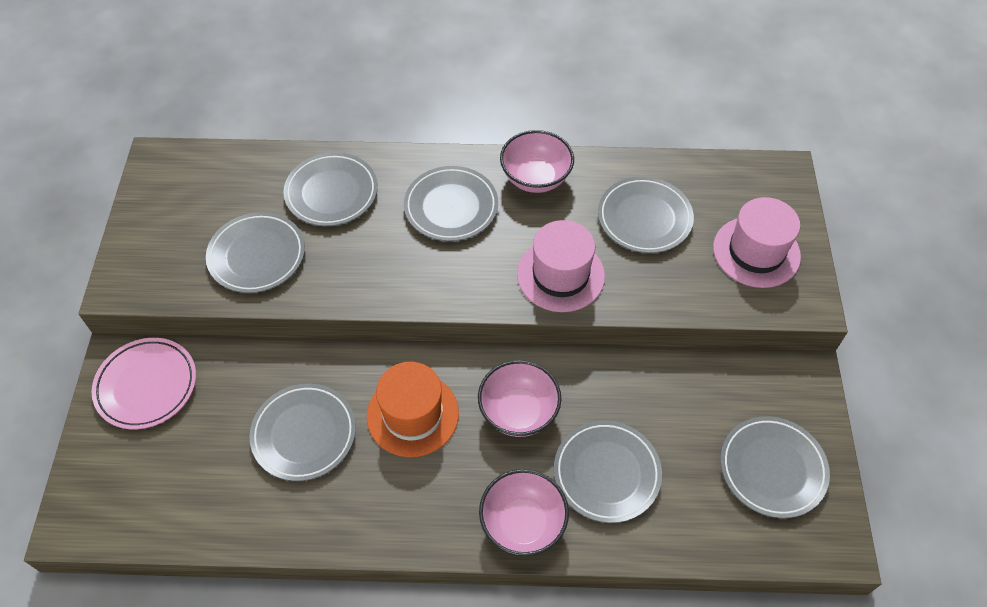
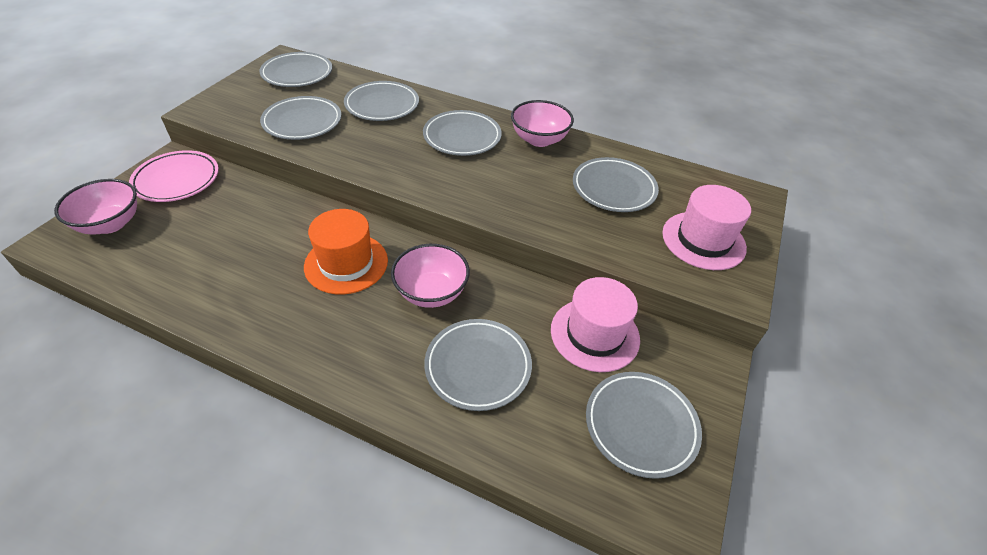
camera: 20 degrees right, 10 degrees down
grey plate [250,383,356,481] -> grey plate moved to [260,52,332,87]
pink bowl [479,469,569,556] -> pink bowl moved to [54,179,137,234]
pink hat [517,220,605,312] -> pink hat moved to [551,277,640,372]

